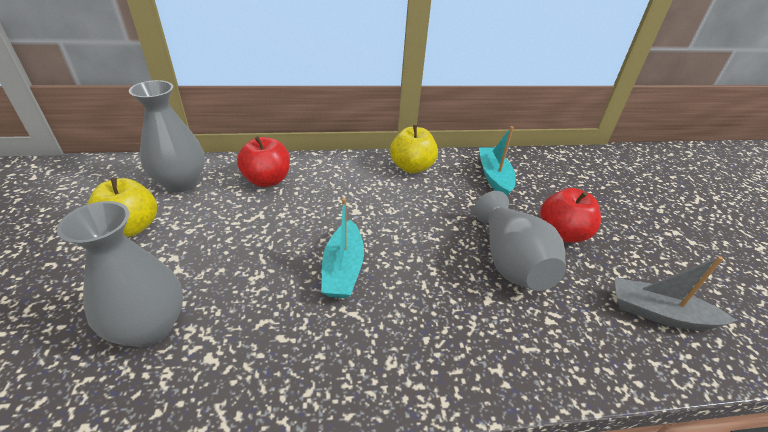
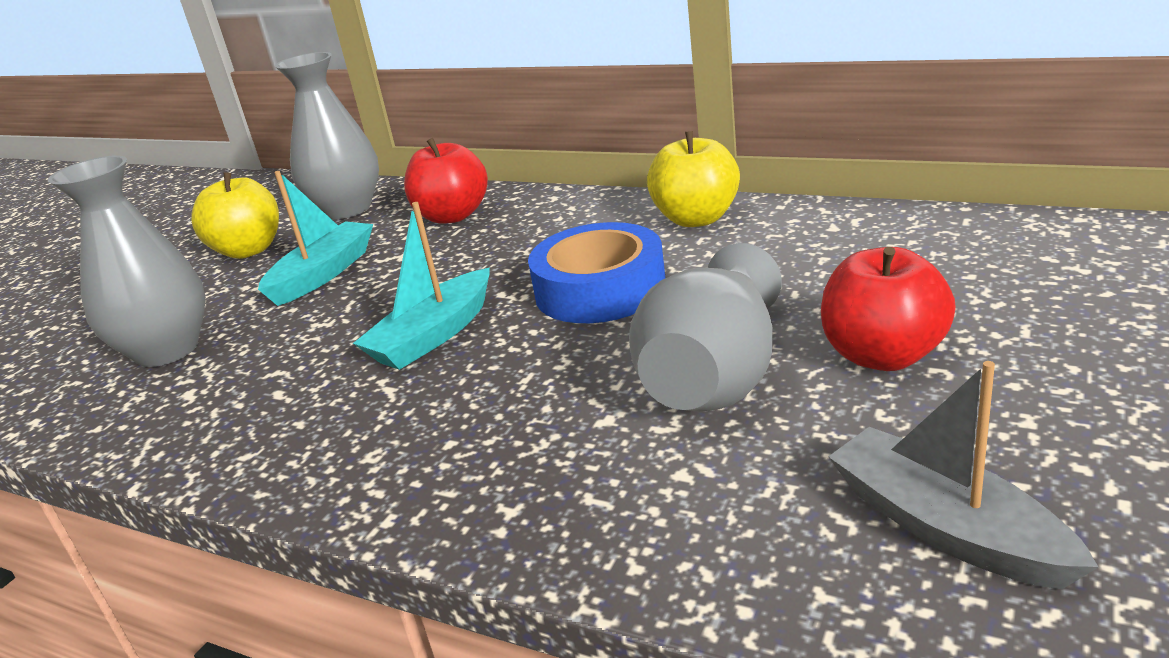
camera: 40 degrees right, 10 degrees down
turquoise boat [479,126,516,195] -> turquoise boat moved to [258,171,373,306]
none -> blue tape [528,222,665,323]

